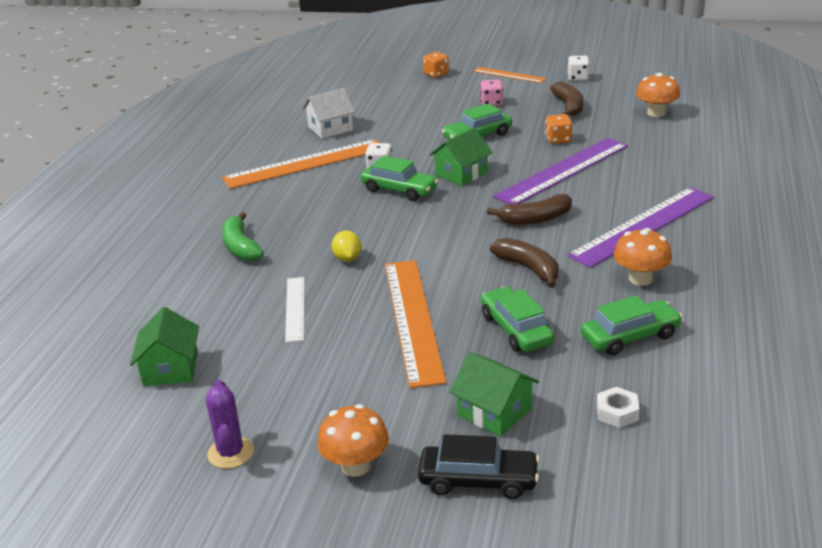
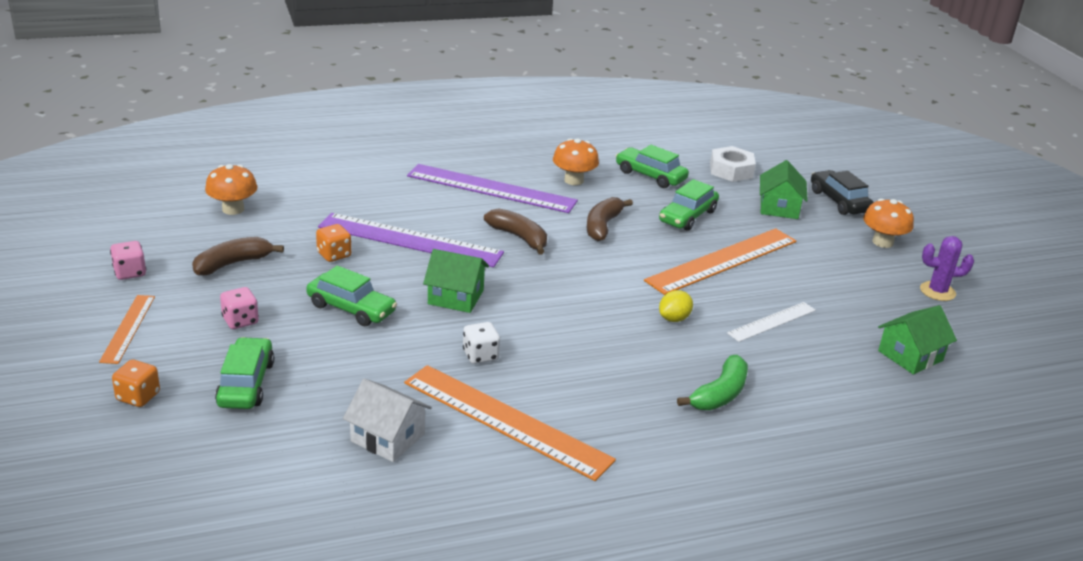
camera: 125 degrees left, 0 degrees up
purple cactus [206,380,254,469] -> purple cactus turned 45 degrees clockwise [920,236,974,301]
green car [361,156,439,201] -> green car moved to [215,337,274,409]
white dice [568,56,590,81] -> pink dice [110,241,146,280]
white nut [597,387,640,428] -> white nut [710,146,756,182], size x1.60

